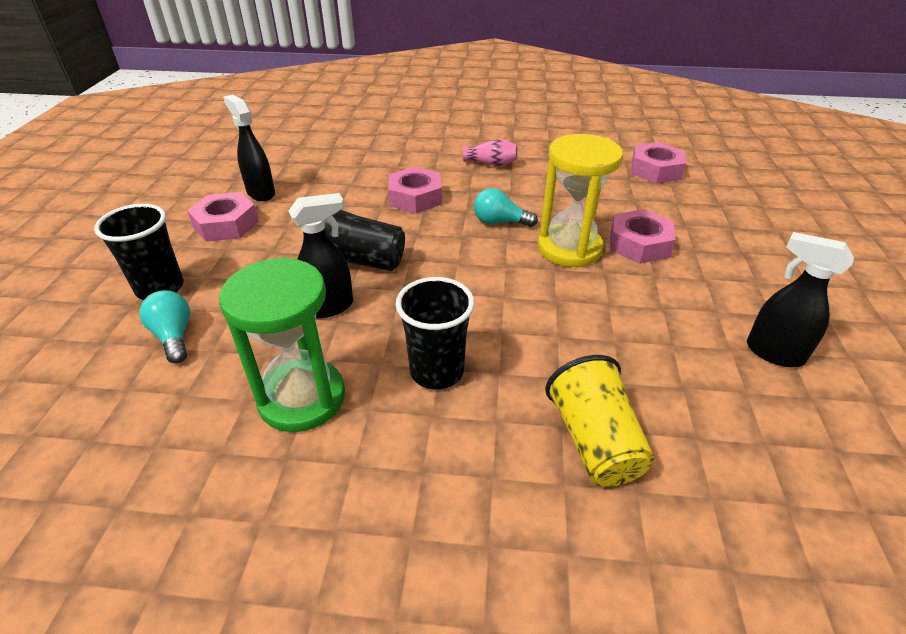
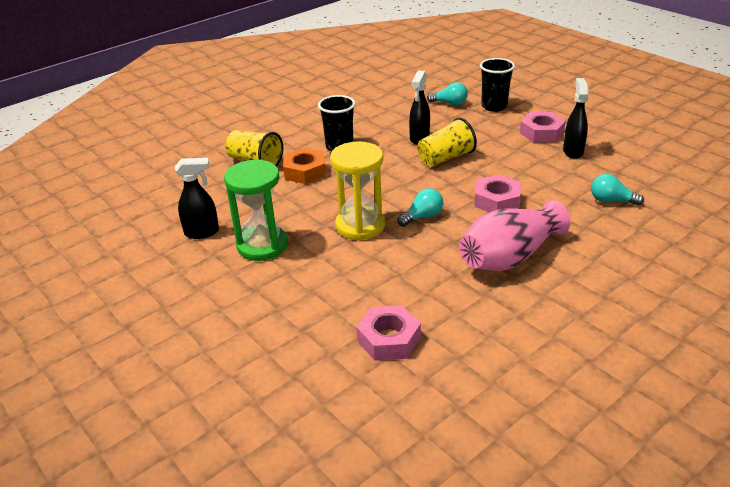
camera: 135 degrees right, 5 degrees down
green hourglass [219,257,345,432] -> green hourglass moved to [224,159,288,261]
black spray bottle [223,95,275,201] -> black spray bottle turned 90 degrees counterclockwise [563,78,589,159]
black cup [324,210,405,271] -> yellow cup [417,118,477,167]
pink vase [463,139,517,166] -> pink vase [459,200,570,271], size x2.22
pink nut [609,209,676,264] -> none
none -> orange nut [283,148,326,184]
none -> turquoise light bulb [591,174,644,206]

